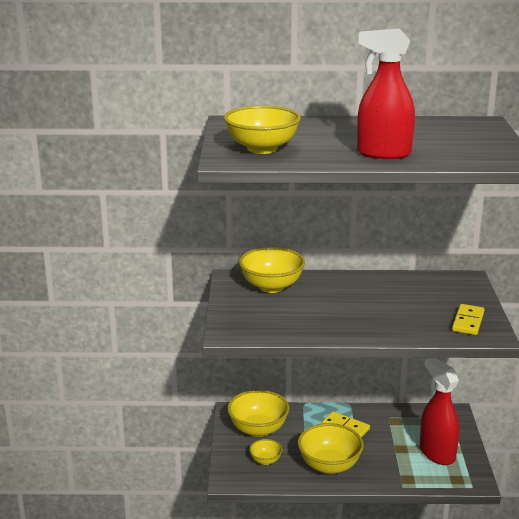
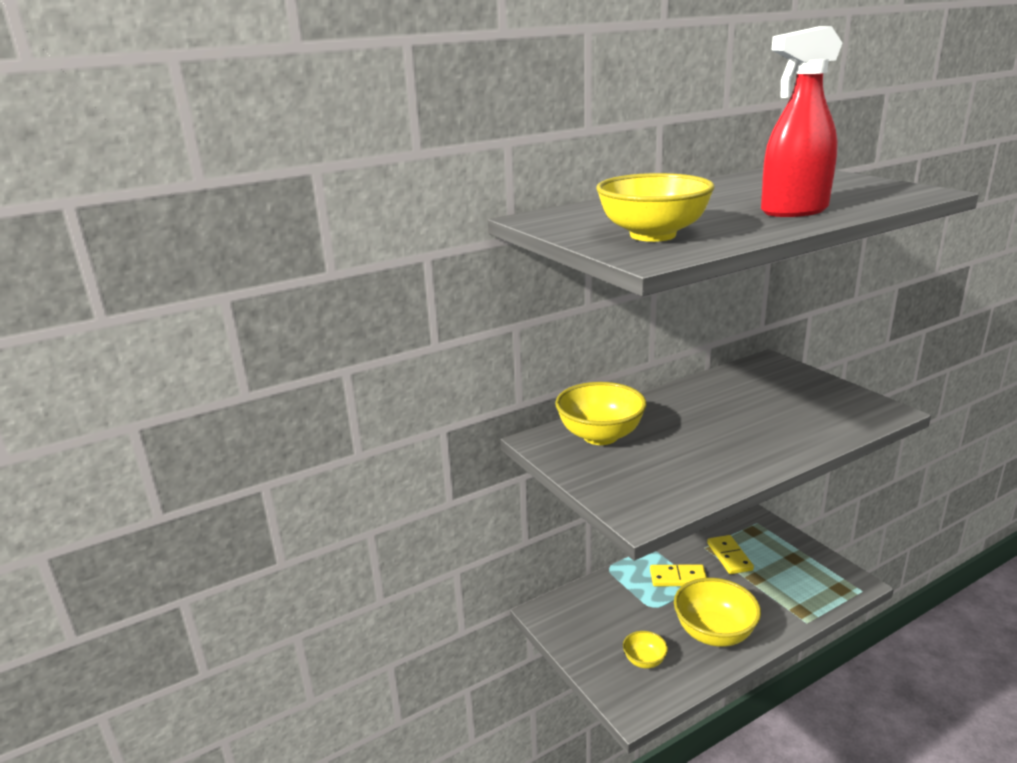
camera: 30 degrees left, 0 degrees up
yellow bowl [227,390,289,437] -> none
red spray bottle [420,358,459,465] -> none
yellow domino [452,304,485,335] -> yellow domino moved to [707,535,754,574]

